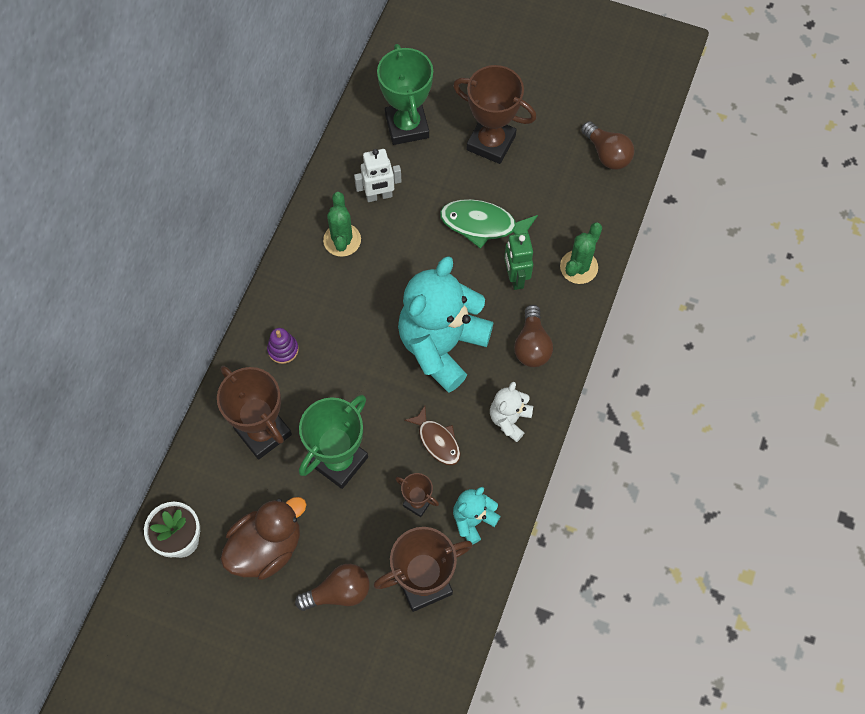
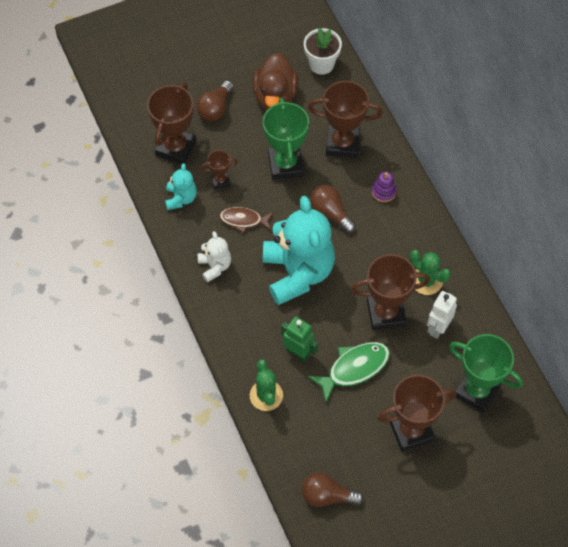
camera: 135 degrees right, 5 degrees down
brown light bulb [514,305,553,367] -> brown light bulb moved to [310,185,356,233]
none -> brown trophy [351,254,430,331]

